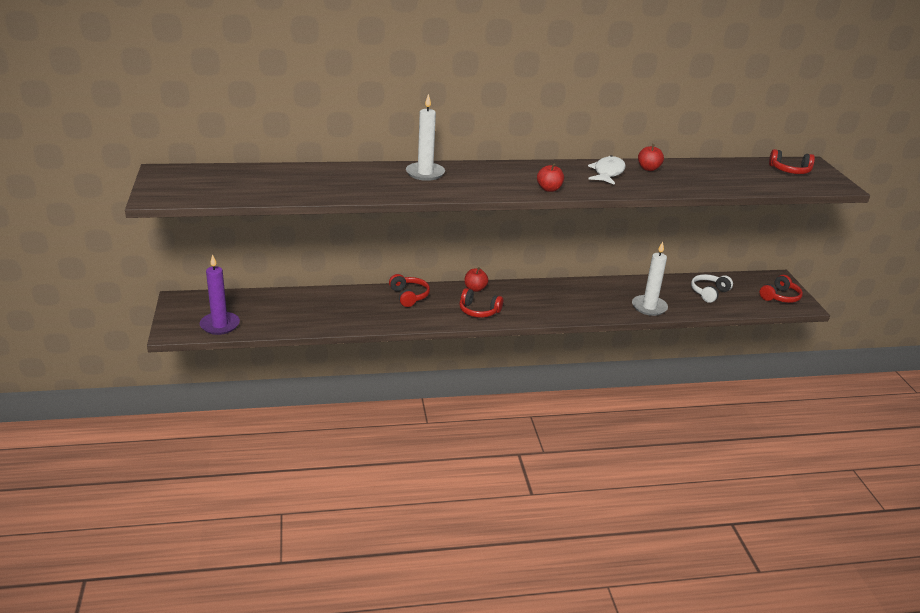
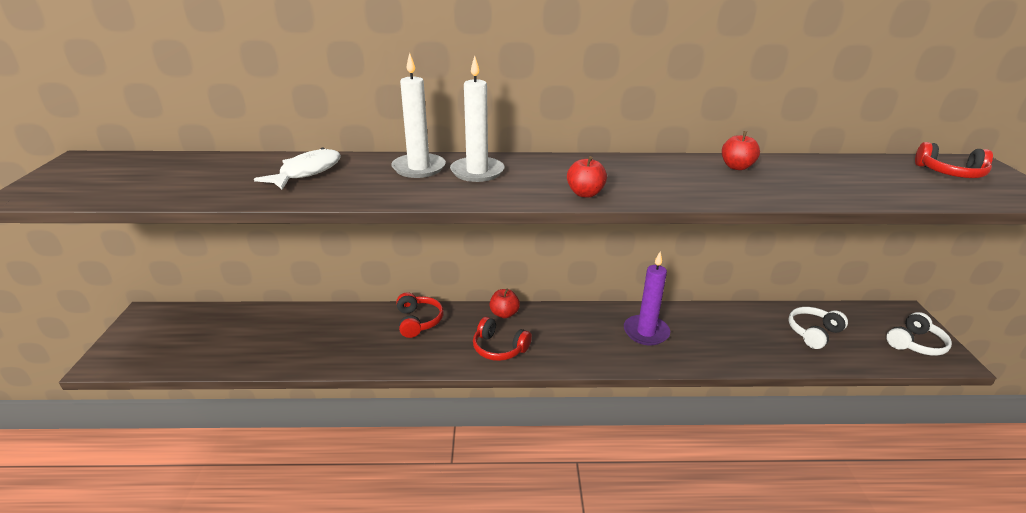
camera: 10 degrees right, 0 degrees up
purple candle [200,254,240,335] -> purple candle moved to [624,251,670,345]
white fish [588,155,626,185] -> white fish moved to [254,148,341,190]
white candle [632,242,668,316] -> white candle moved to [450,56,505,182]
red headphones [760,275,803,303] -> white headphones [886,312,952,356]

